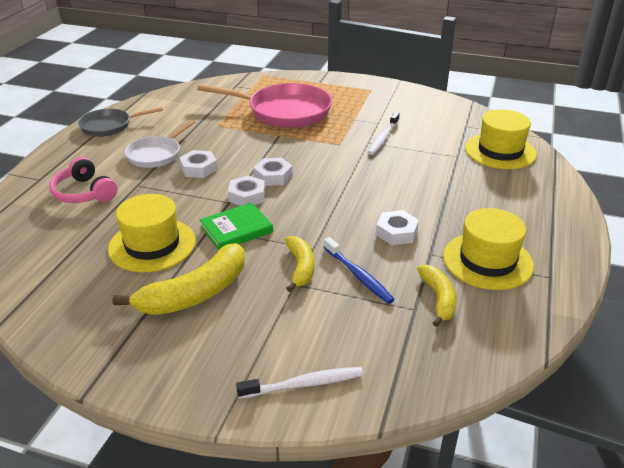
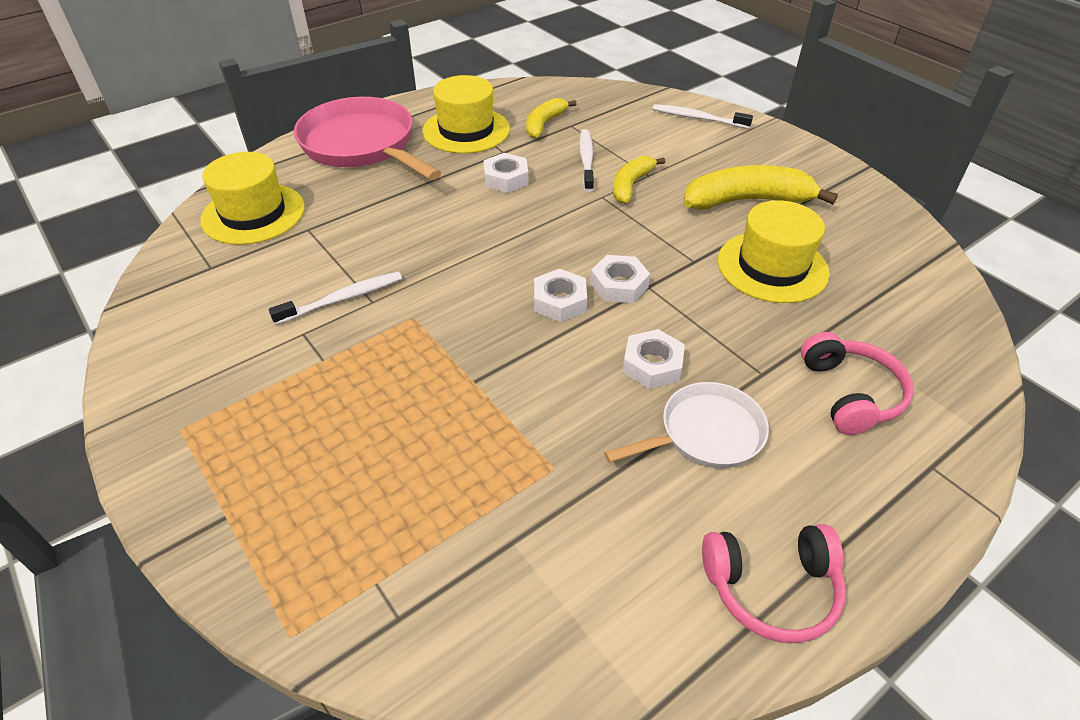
camera: 145 degrees left, 10 degrees up
grey pan [78,107,163,137] -> pink headphones [702,524,846,643]
pink pan [197,83,332,128] -> pink pan moved to [294,97,441,180]
green book [200,202,273,250] -> none
blue toothbrush [323,237,395,304] -> white toothbrush [579,129,594,192]

